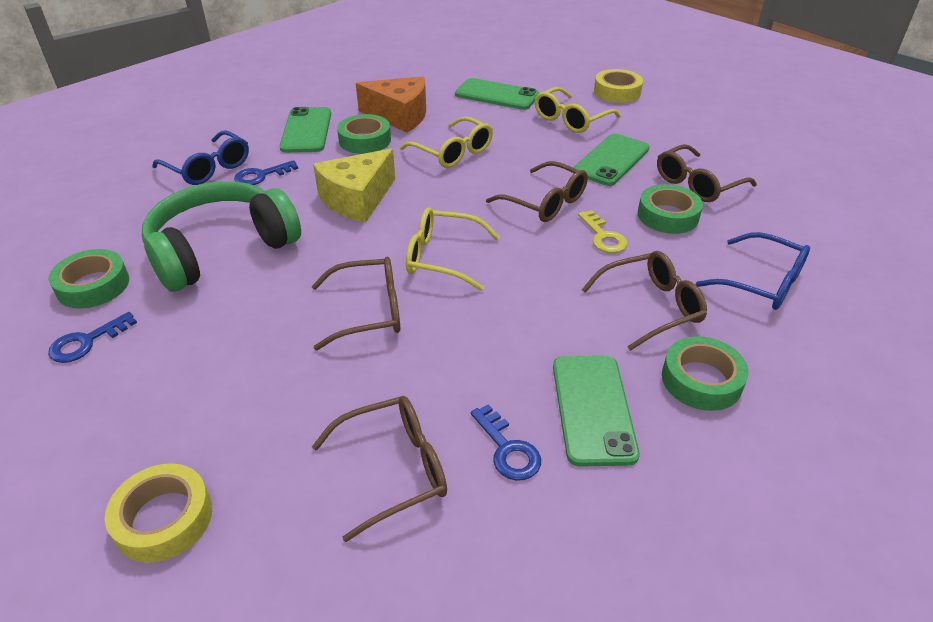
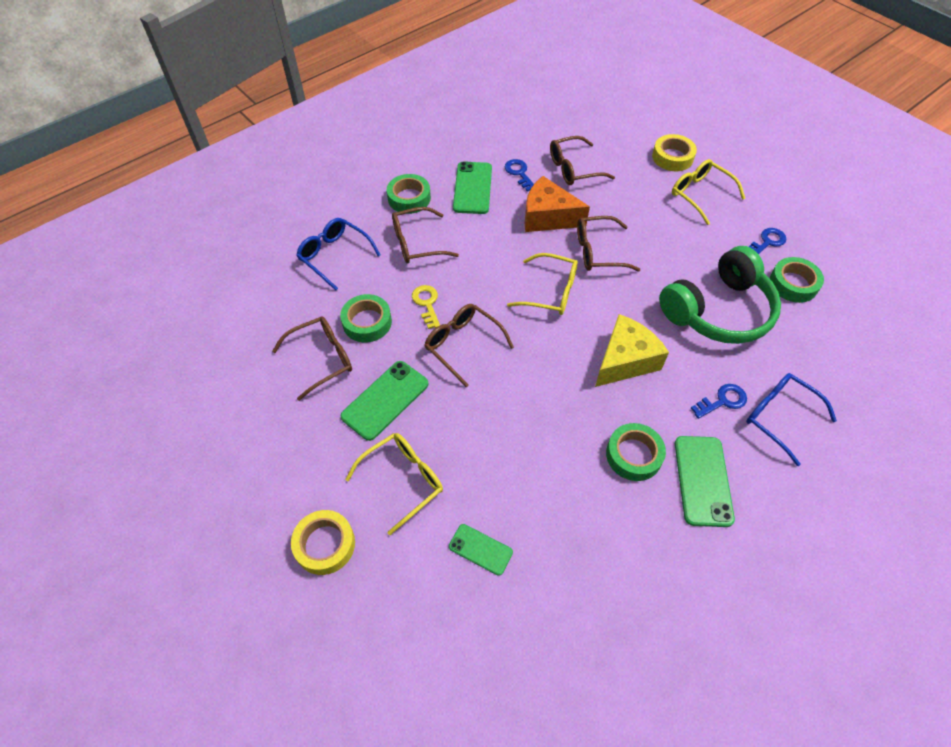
camera: 175 degrees left, 15 degrees up
orange cheese [356,76,426,132] -> orange cheese moved to [525,176,590,232]
yellow glasses [400,116,493,168] -> yellow glasses moved to [672,159,745,225]
green phone [455,78,539,110] -> green phone [449,524,513,576], size x0.60

